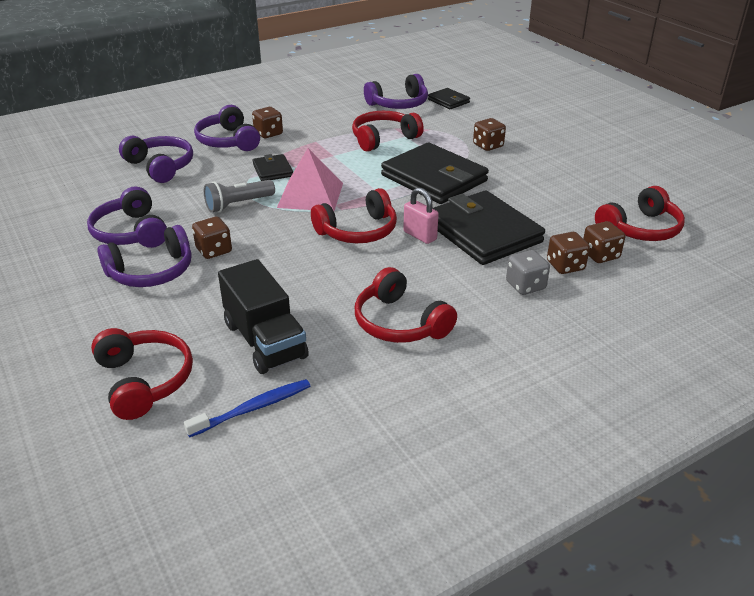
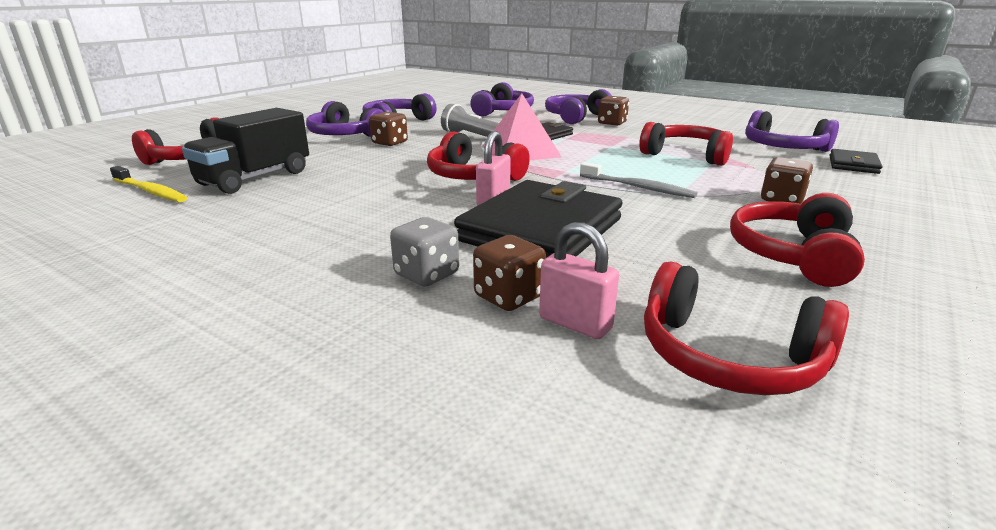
camera: 65 degrees right, 10 degrees down
blue toothbrush [184,379,310,437] -> yellow toothbrush [110,166,187,202]
red headphones [355,267,457,343] -> red headphones moved to [730,193,865,287]
black wallet [381,142,489,204] -> grey toothbrush [580,162,698,198]
brown dice [583,221,625,263] -> pink padlock [539,222,619,339]

